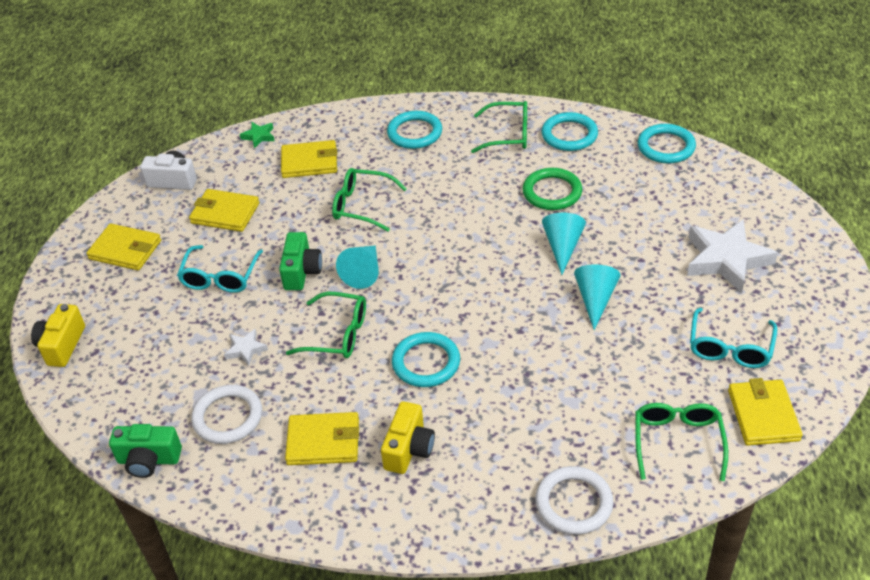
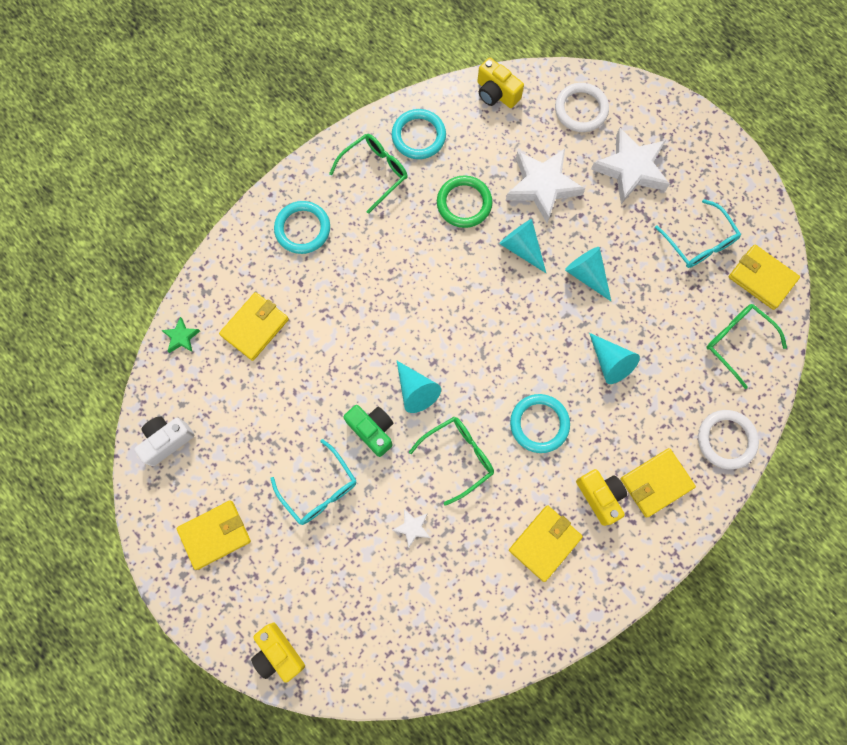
camera: 50 degrees left, 30 degrees up
green camera [109,424,182,478] -> none
yellow wallet [189,189,259,232] -> yellow wallet moved to [621,448,696,518]
white ring [191,385,262,444] -> white ring moved to [555,83,609,132]
green glasses [332,168,407,232] -> none
turquoise ring [638,124,696,164] -> yellow camera [477,57,524,108]
none -> white star [506,149,585,223]
none -> turquoise cone [589,333,640,384]

